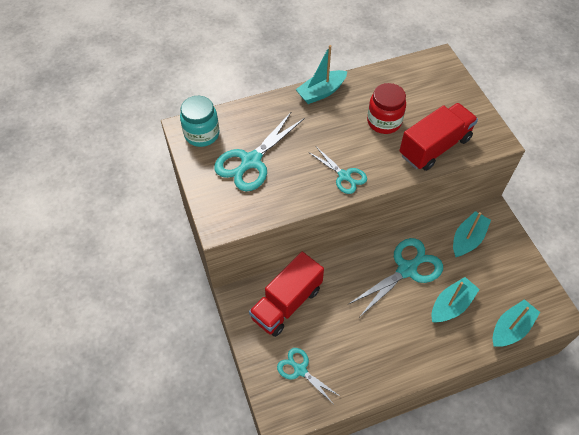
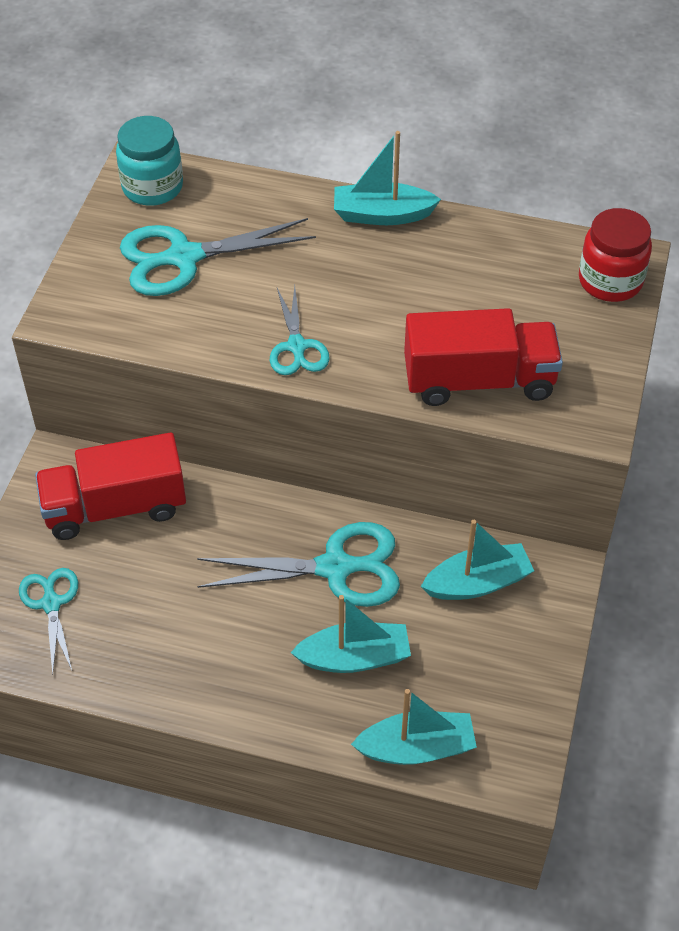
camera: 35 degrees right, 5 degrees down
red jar [367,83,406,134] -> red jar moved to [579,208,652,302]

